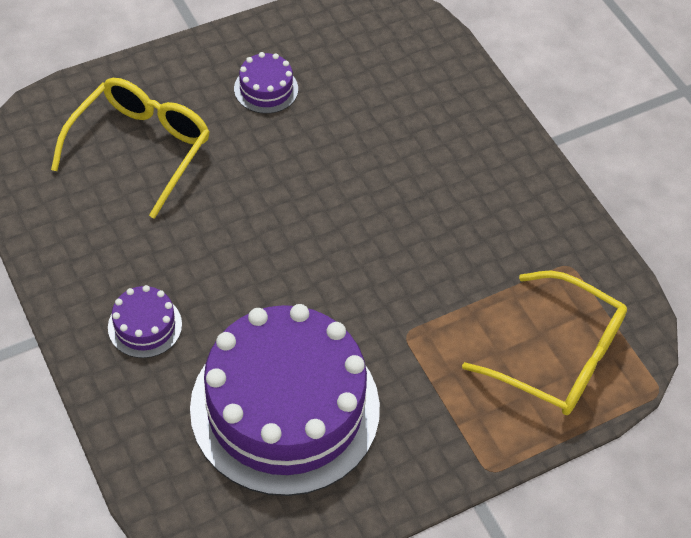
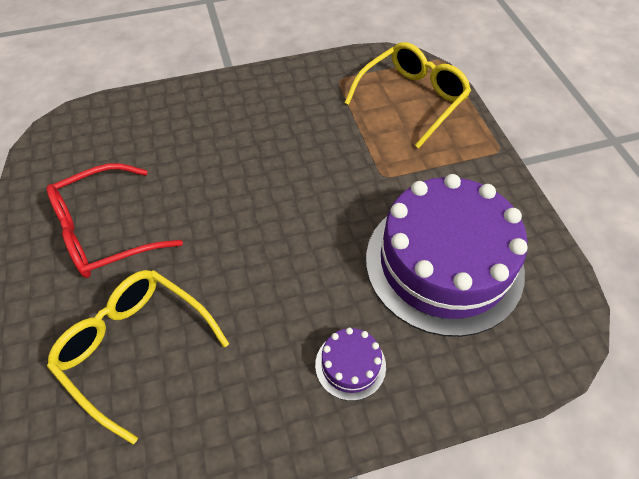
camera: 75 degrees left, 0 degrees up
purple cake [234,52,298,114] -> red glasses [46,163,183,278]

